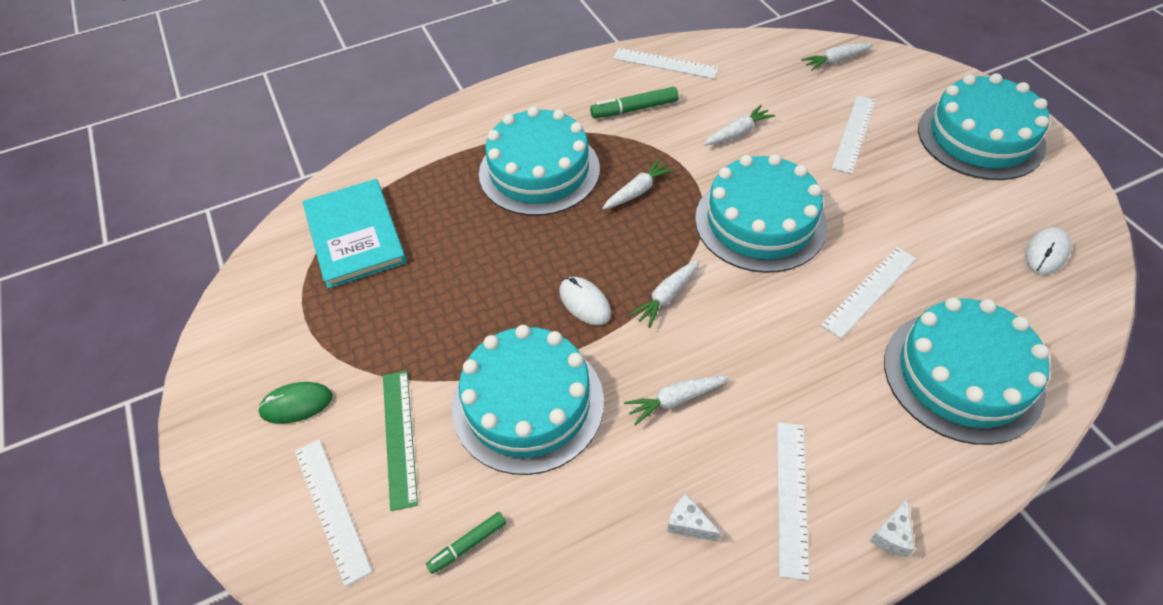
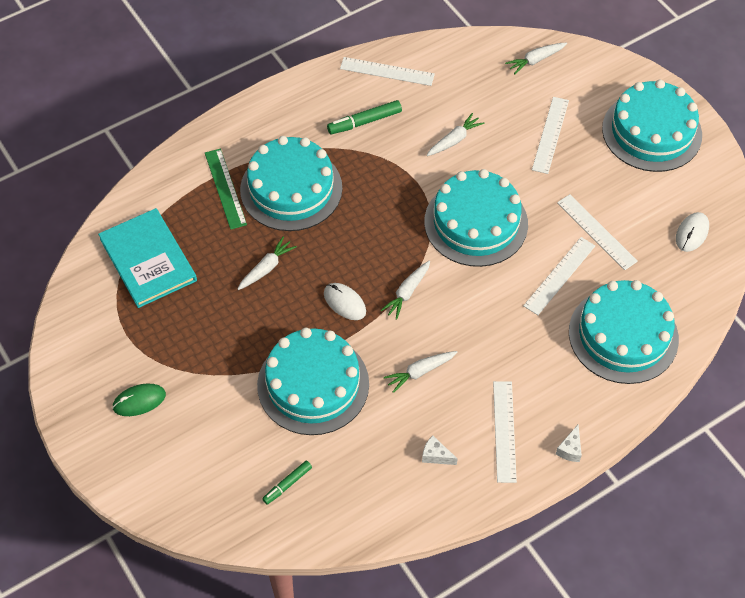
camera: 10 degrees left, 5 degrees up
white ruler [295,439,372,587] -> white ruler moved to [557,194,638,270]
green ruler [383,371,418,511] -> green ruler moved to [205,148,247,229]
white carrot [602,159,675,210] -> white carrot moved to [237,237,297,290]

